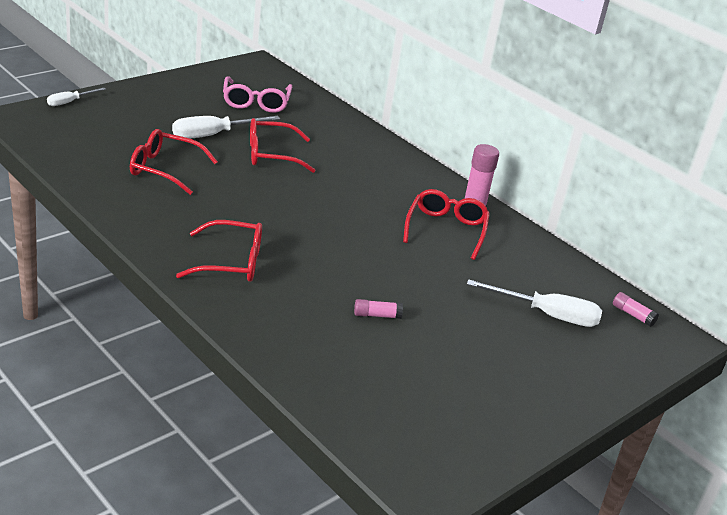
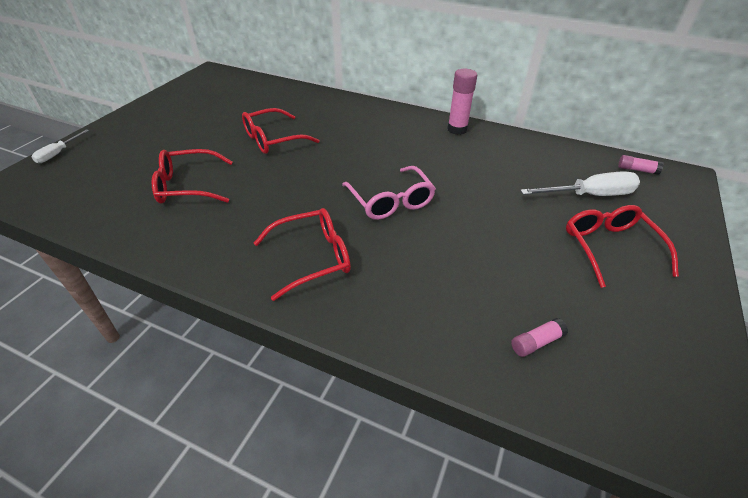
camera: 20 degrees left, 10 degrees up
white screwdriver [172,116,280,139] -> none
pink glasses [223,76,293,113] -> pink glasses moved to [342,166,436,220]
pink glue stick [354,299,403,319] -> pink glue stick moved to [511,318,568,357]
red glasses [403,189,490,260] -> red glasses moved to [566,205,679,288]

